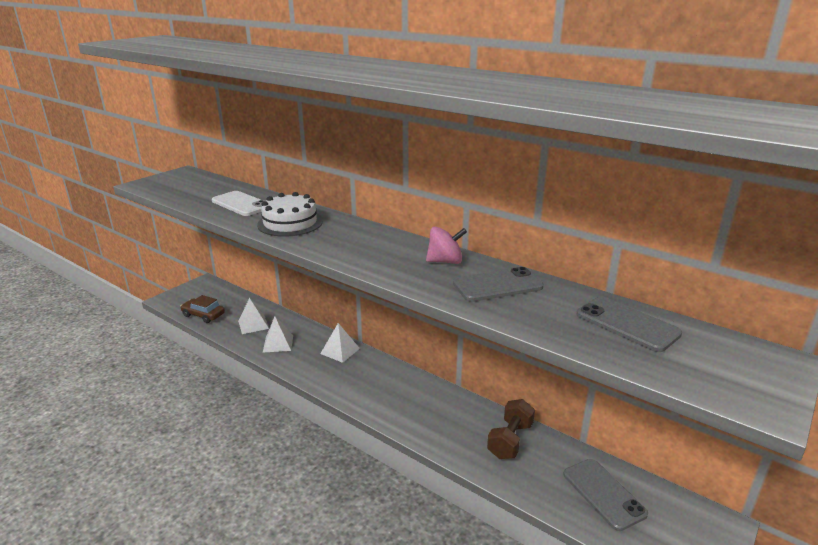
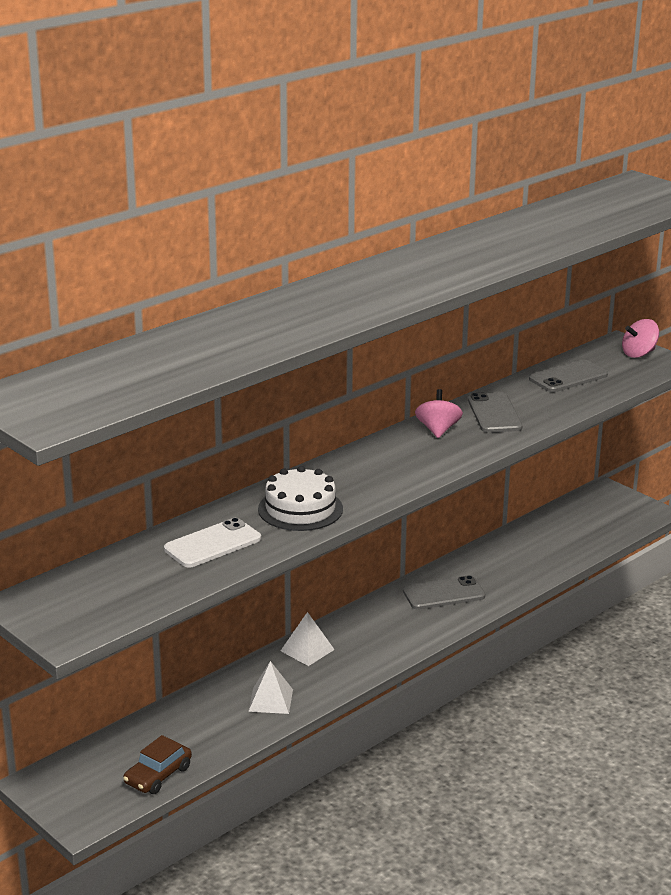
camera: 80 degrees left, 0 degrees up
white pyramid [238,298,269,334] -> none
brown dumbbell [487,399,535,459] -> none
grey phone [563,459,648,531] -> grey phone moved to [403,575,485,610]
none -> pink spinning top [622,319,659,358]

